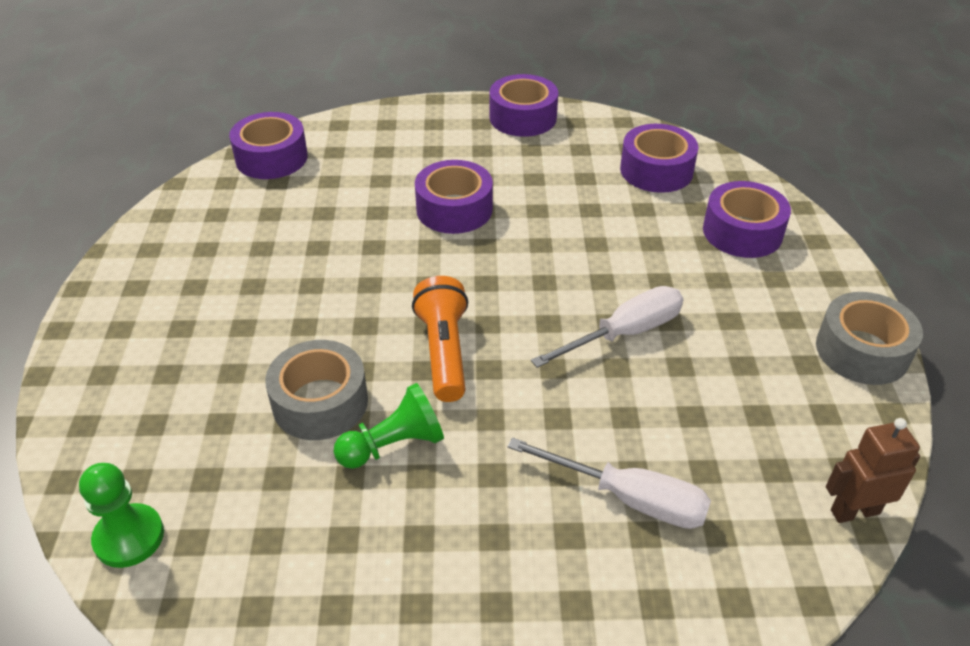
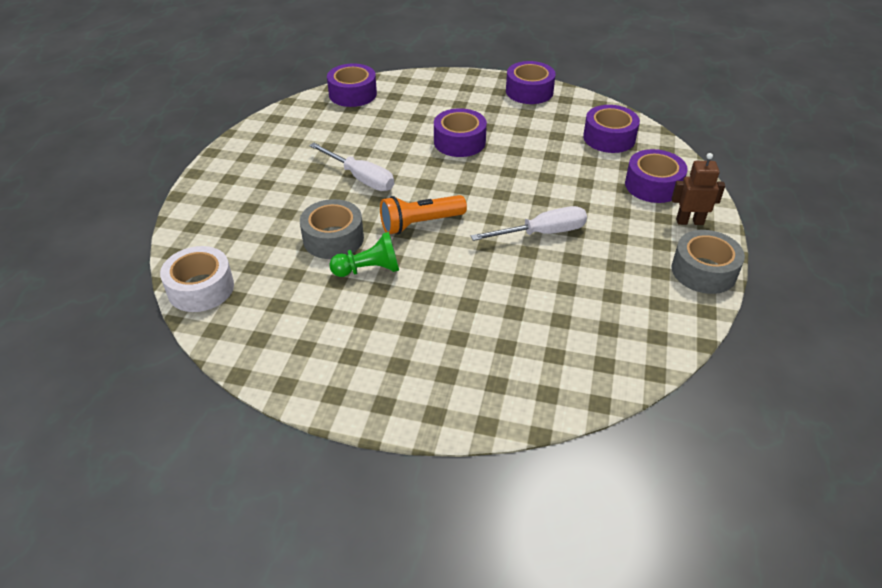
camera: 15 degrees right, 0 degrees up
green pawn [79,463,164,568] -> white tape [160,246,234,312]
orange flashlight [412,276,468,402] -> orange flashlight turned 120 degrees counterclockwise [380,195,467,234]
white screwdriver [507,438,711,529] -> white screwdriver moved to [309,143,394,191]
brown robot [826,418,920,523] -> brown robot moved to [671,153,725,225]

